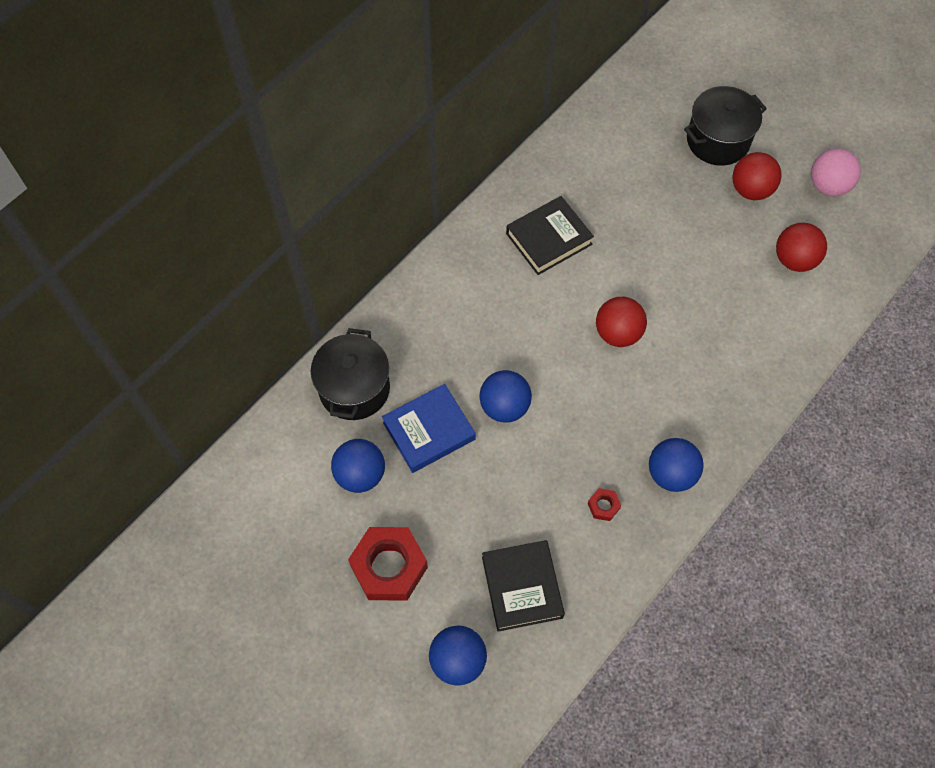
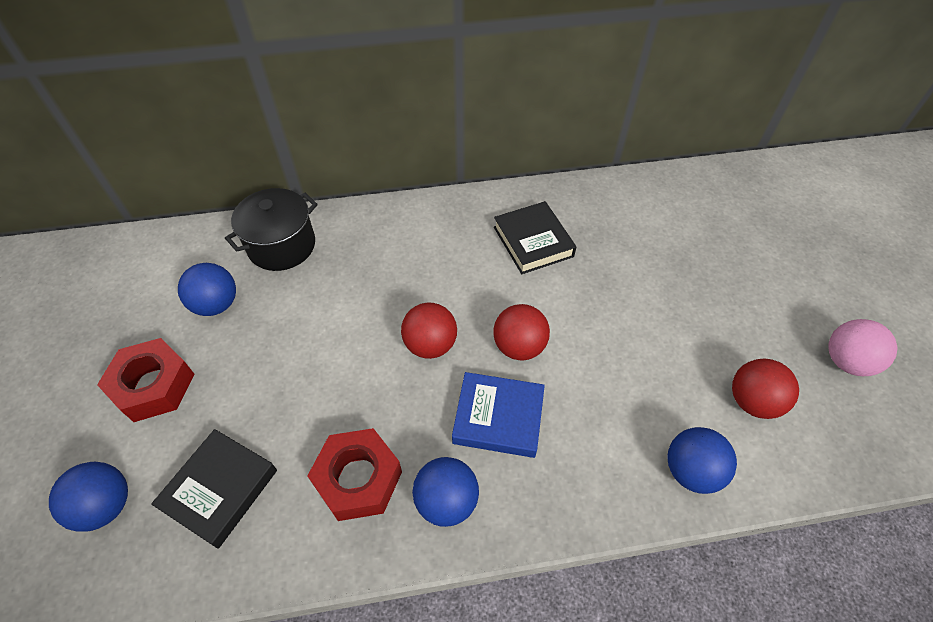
camera: 40 degrees right, 10 degrees down
blue book [382,384,475,473] -> blue book moved to [452,372,545,458]
blue ball [479,370,532,423] -> blue ball moved to [667,427,737,494]
black book [506,196,594,275] -> black book turned 60 degrees clockwise [494,201,576,274]
red nut [588,488,621,521] -> red nut [308,428,402,521], size x2.31
black pot [684,86,767,166] -> none
red ball [732,152,782,200] -> red ball moved to [401,302,457,359]

